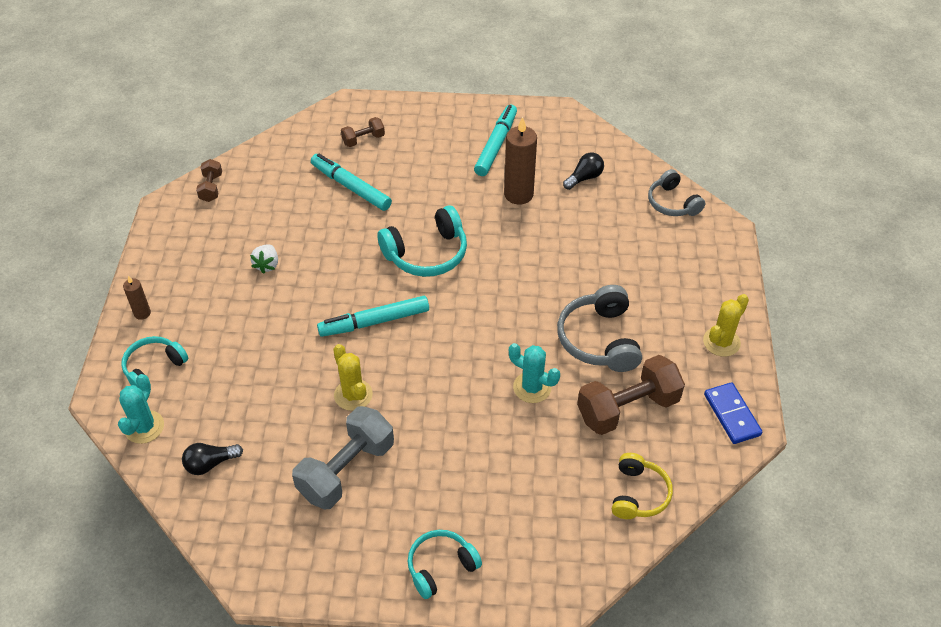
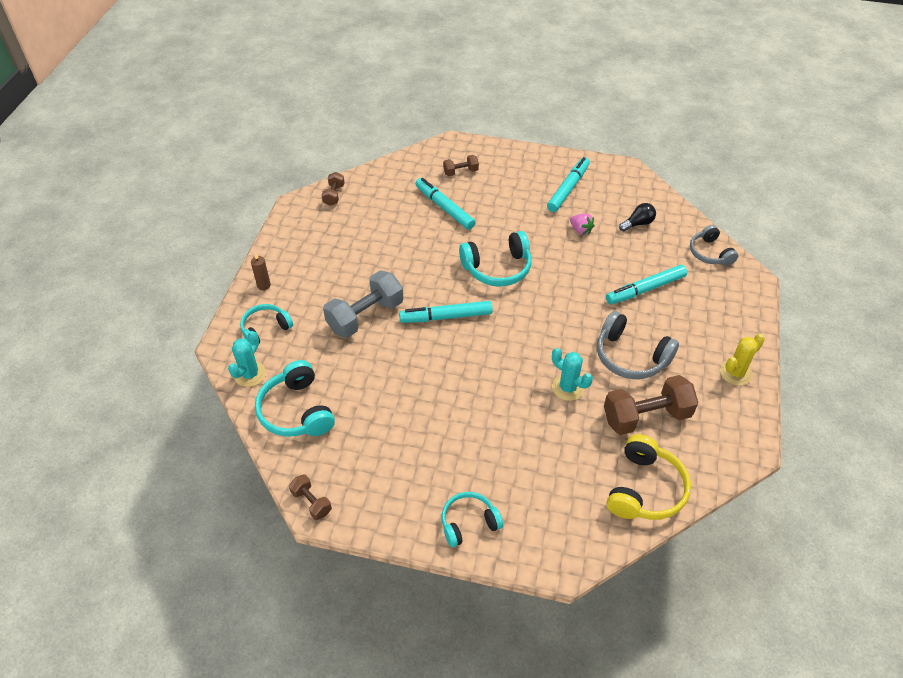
camera: 10 degrees right, 0 degrees up
black light bulb [182,443,243,475] -> turquoise headphones [255,360,335,437]
white strawberry [250,244,278,274] -> none
grey dumbbell [292,406,394,510] -> grey dumbbell moved to [323,271,403,338]
yellow cactus [333,344,373,411] -> none
brown candle [504,117,537,205] -> pink strawberry [570,213,595,235]
grey headphones [557,285,642,372] -> grey headphones turned 60 degrees counterclockwise [597,311,679,379]
yellow headphones [612,453,673,519] -> yellow headphones [607,434,691,520], size x1.51
blue domino [704,382,762,444] -> none
none -> brown dumbbell [289,475,332,520]
none -> turquoise marker [606,265,687,304]

